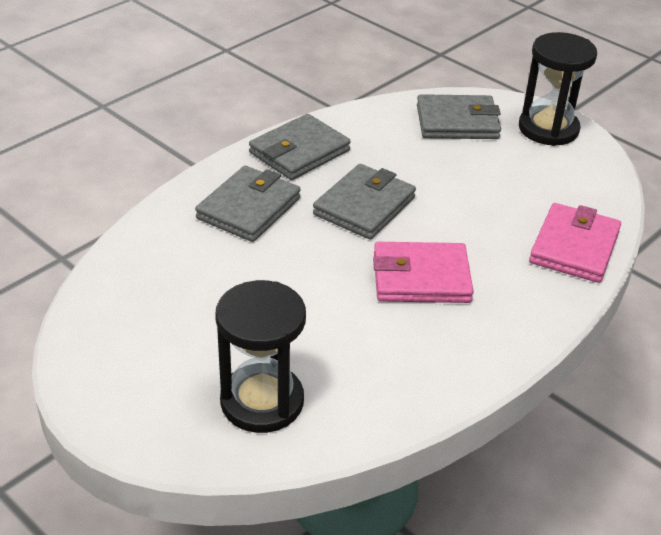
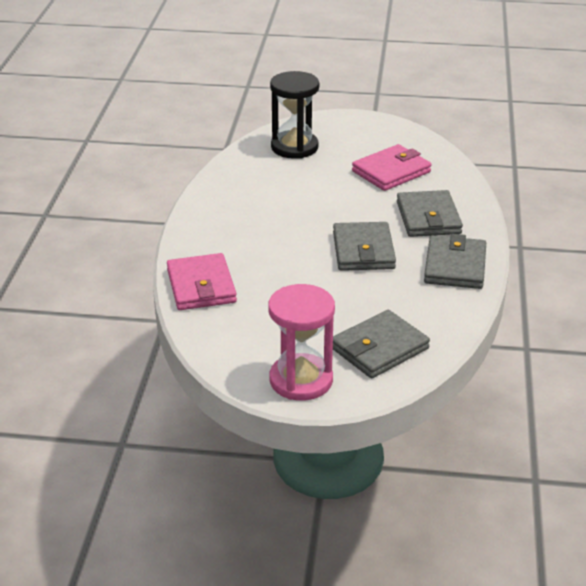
camera: 145 degrees right, 5 degrees down
pink wallet [373,242,474,303] -> pink wallet moved to [352,144,432,191]
black hourglass [519,32,597,146] -> pink hourglass [268,284,335,401]

